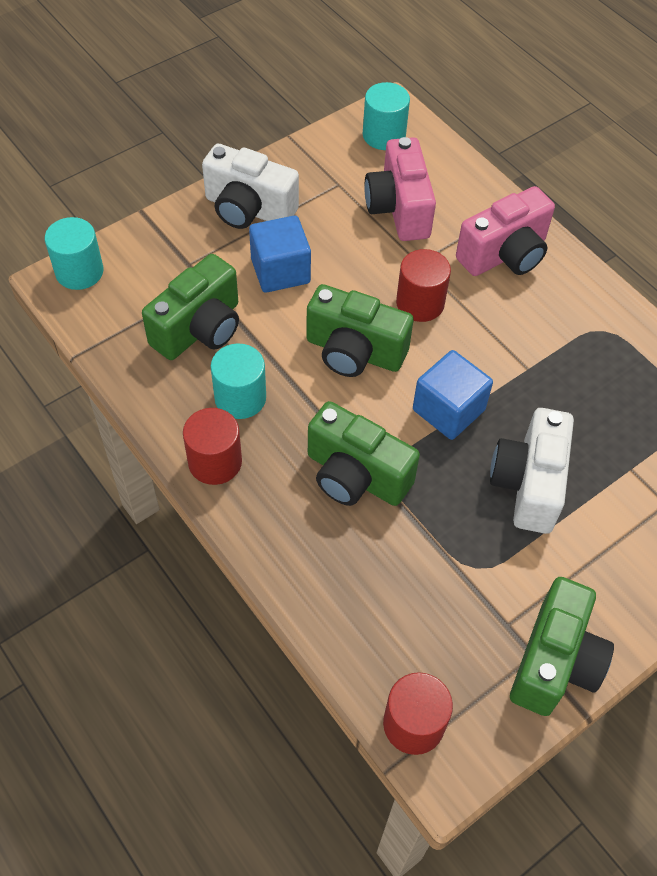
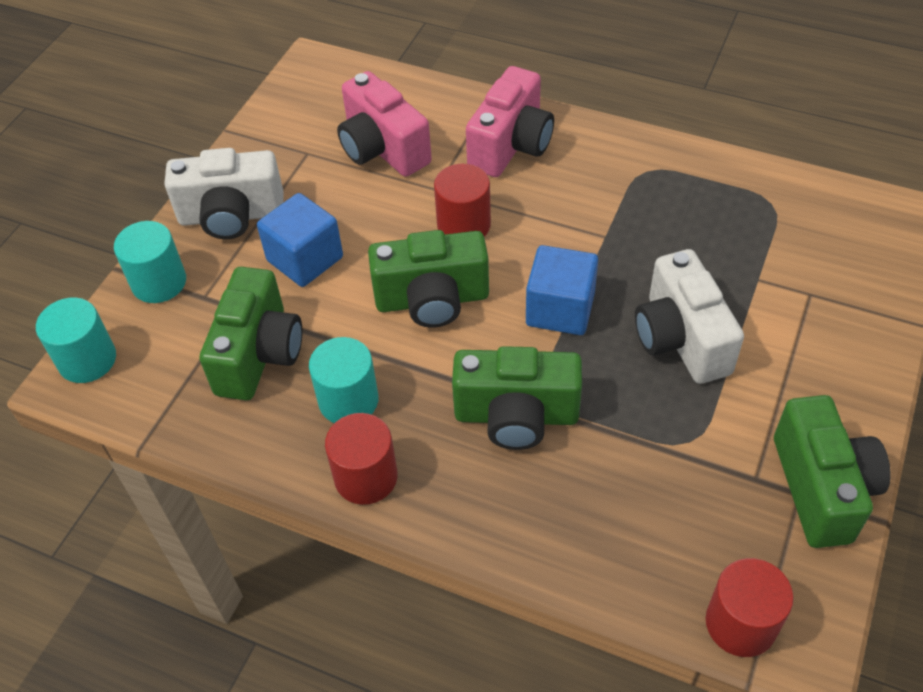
camera: 25 degrees left, 5 degrees down
turquoise cylinder [363,82,410,150] -> turquoise cylinder moved to [114,221,186,303]

